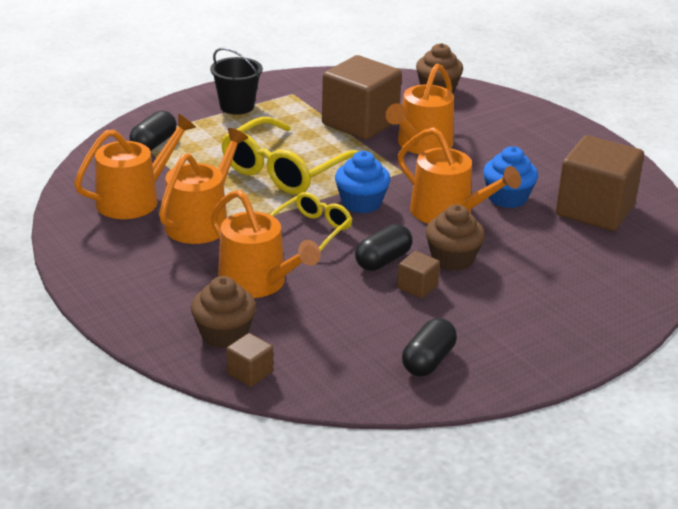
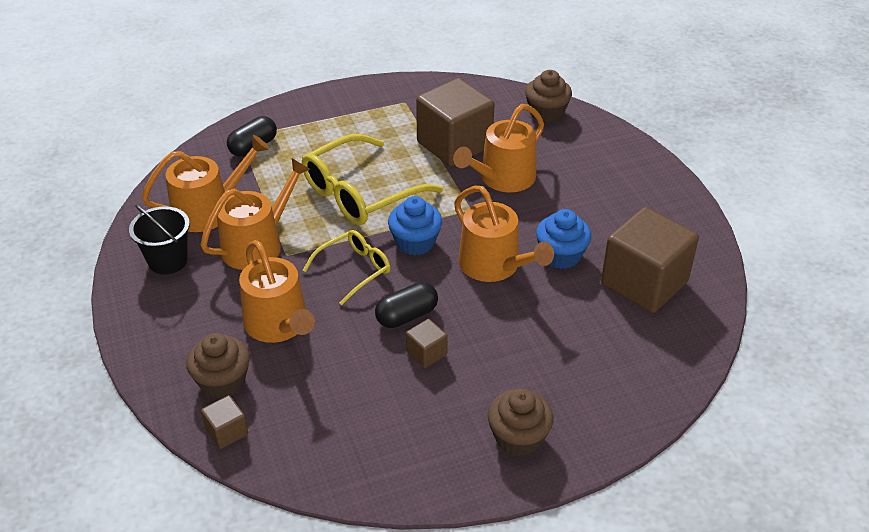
camera: 15 degrees right, 10 degrees up
black bucket [210,48,263,115] -> black bucket moved to [129,204,190,275]
black capsule [402,318,457,376] -> none
brown cupcake [426,204,485,271] -> brown cupcake moved to [488,389,554,457]

